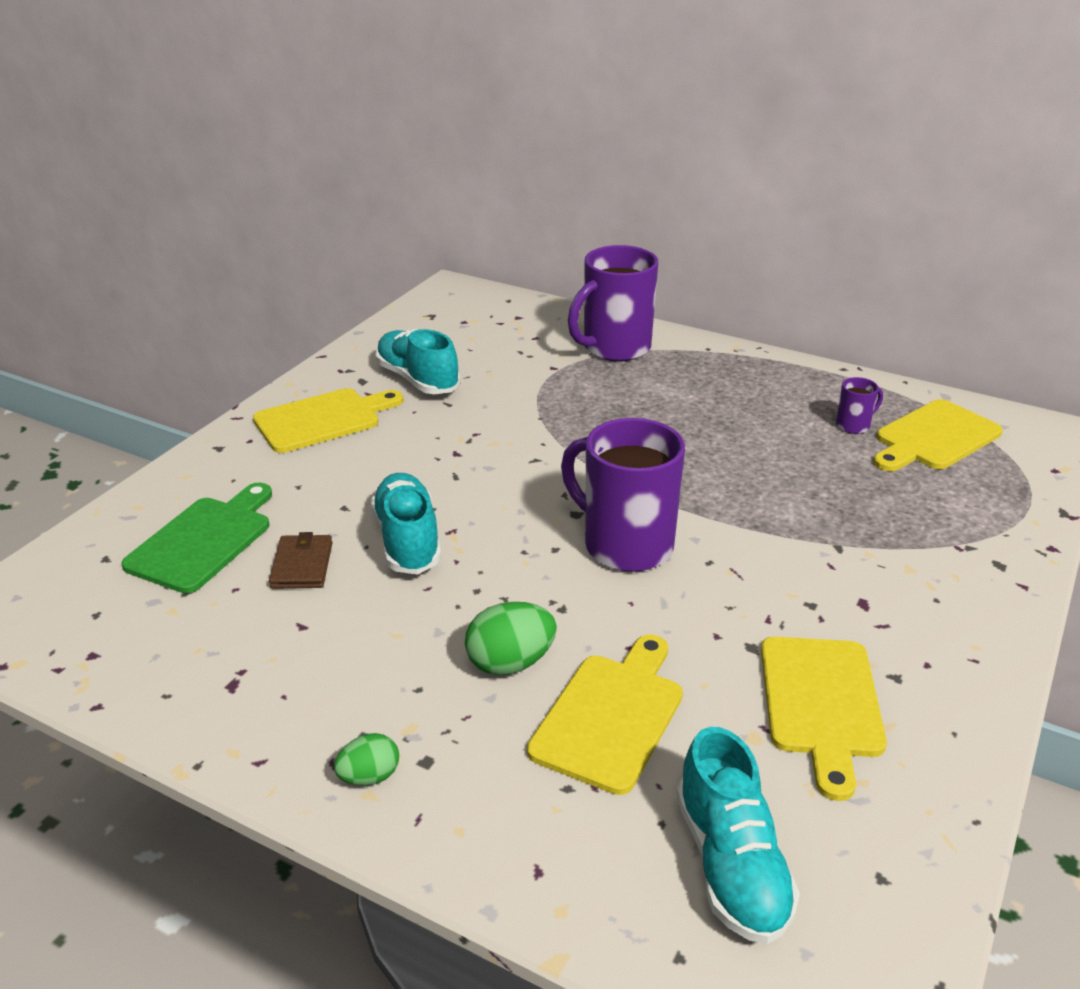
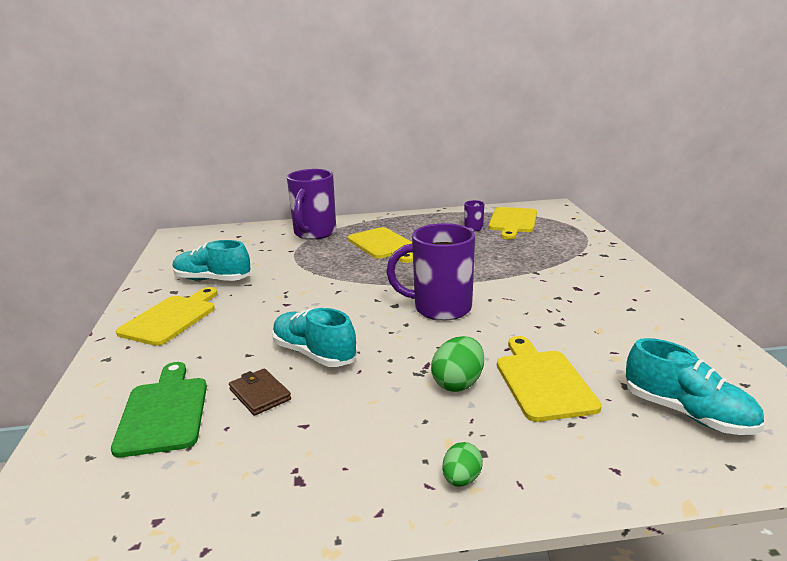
camera: 35 degrees left, 10 degrees down
yellow cutting board [761,637,887,801] -> yellow cutting board moved to [348,227,413,263]

